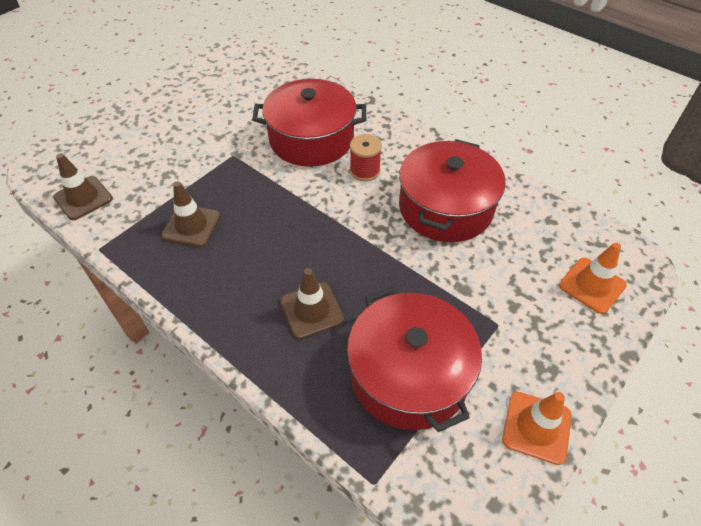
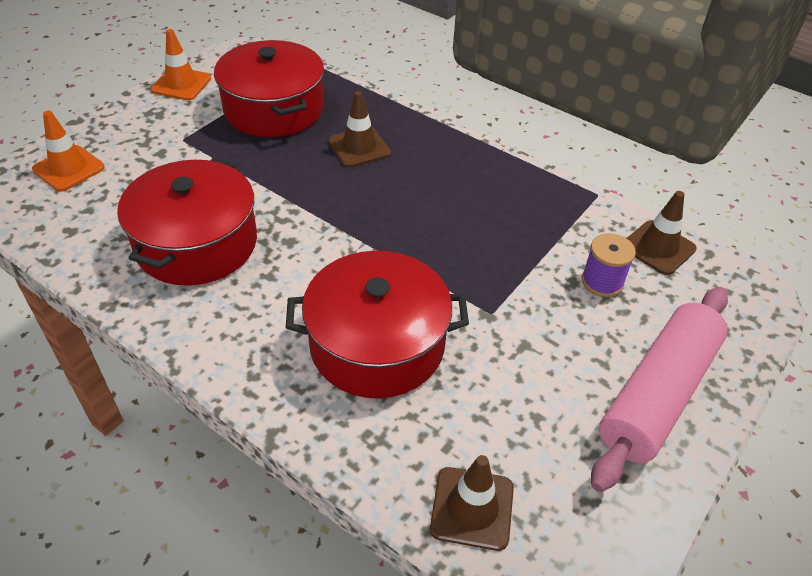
camera: 175 degrees right, 5 degrees down
brown traffic cone [161,181,221,247] -> brown traffic cone moved to [430,455,514,551]
red spool [350,134,382,181] -> none
none -> purple spool [582,233,636,297]
none -> pink rolling pin [591,287,728,492]

